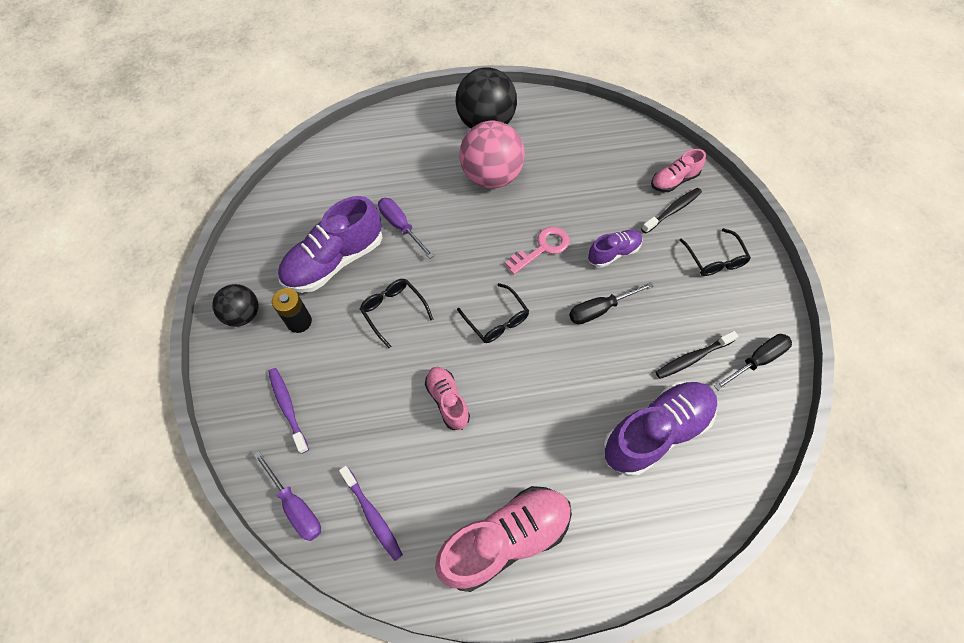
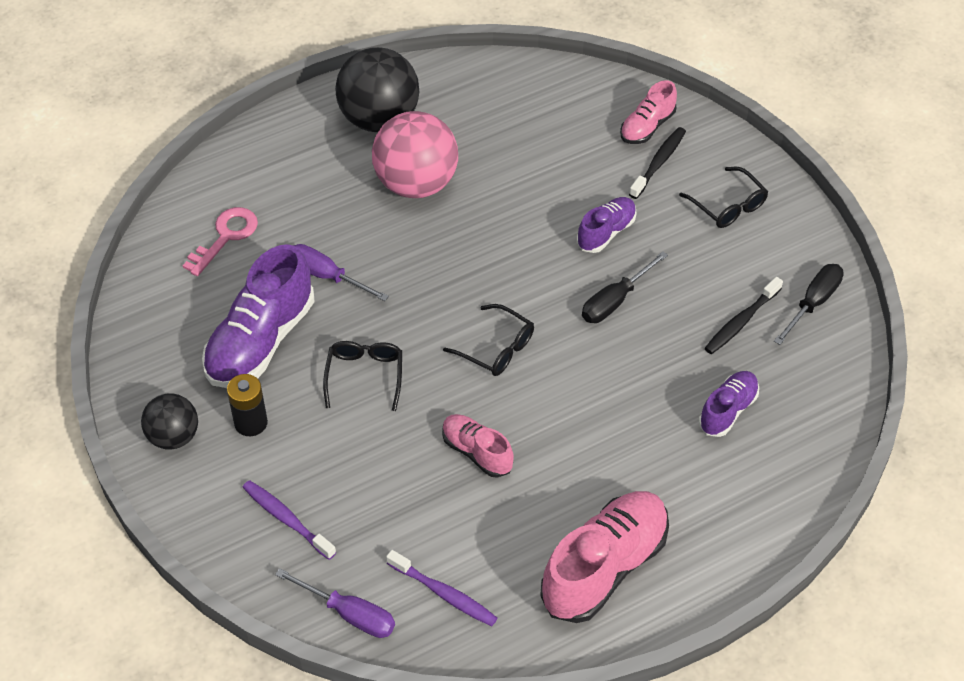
camera: 20 degrees left, 10 degrees down
black glasses [360,279,433,348] -> black glasses turned 60 degrees clockwise [323,341,402,411]
pink key [505,227,570,274] -> pink key moved to [183,207,258,276]
purple shoe [603,382,717,477] -> purple shoe [699,371,759,437], size x0.55

